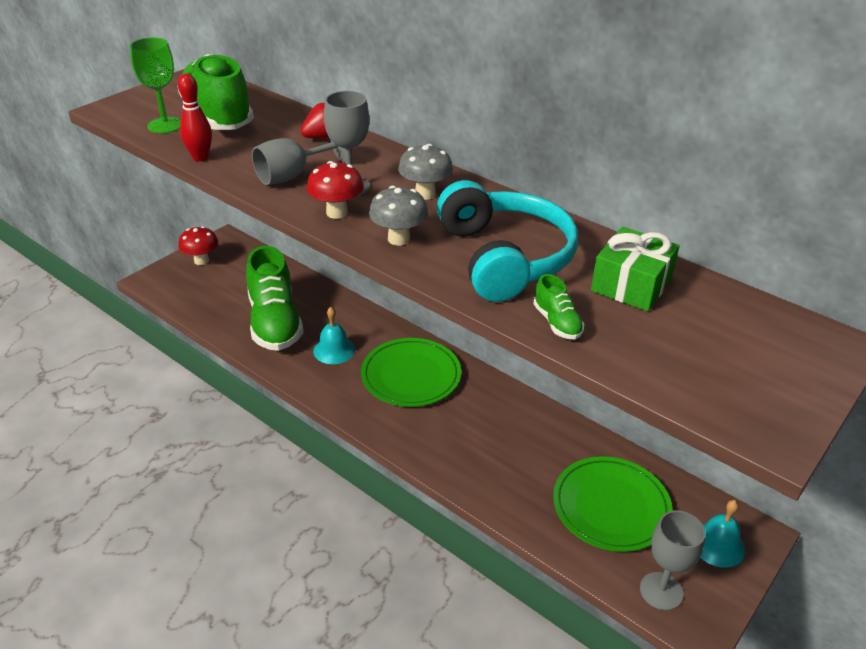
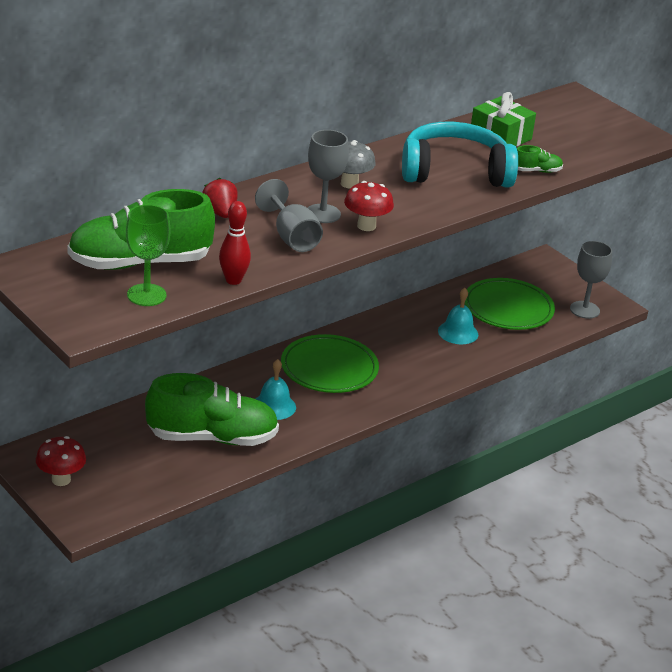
camera: 80 degrees left, 5 degrees down
grey mushroom [369,186,428,246] -> none
turquoise bell [700,500,745,568] -> turquoise bell moved to [438,288,478,344]

